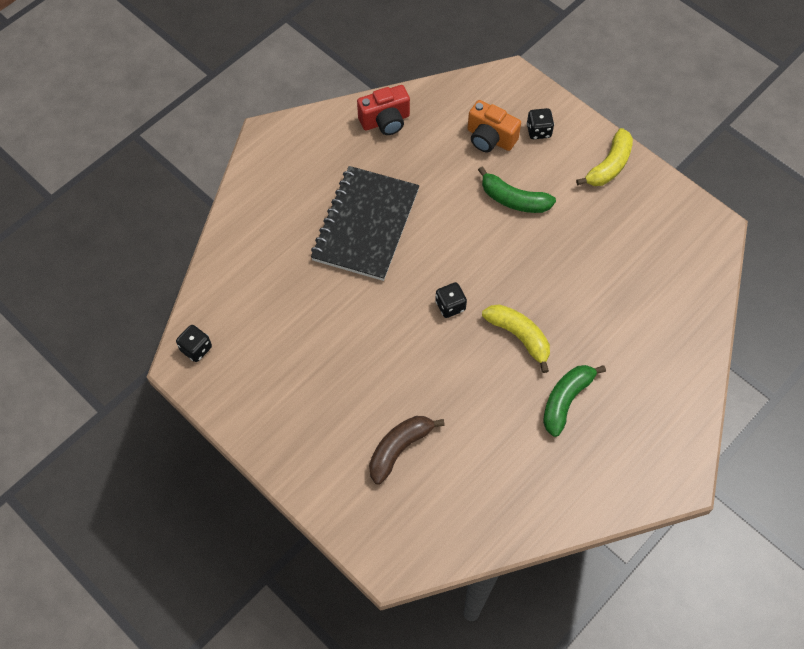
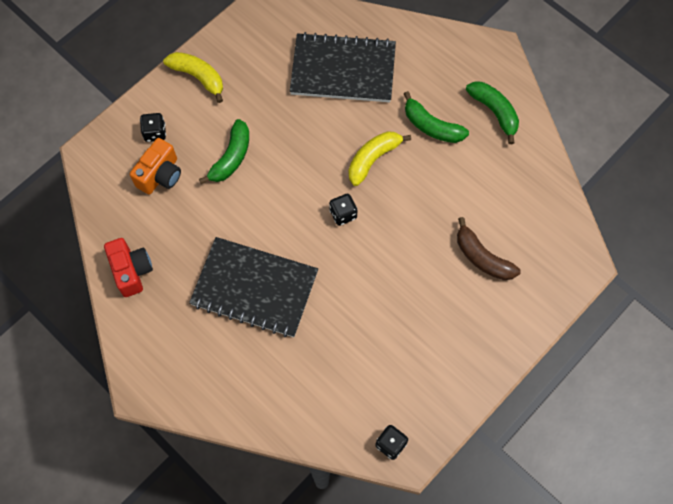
camera: 90 degrees left, 5 degrees up
none -> black notebook [290,32,396,102]
none -> green banana [466,82,519,144]

